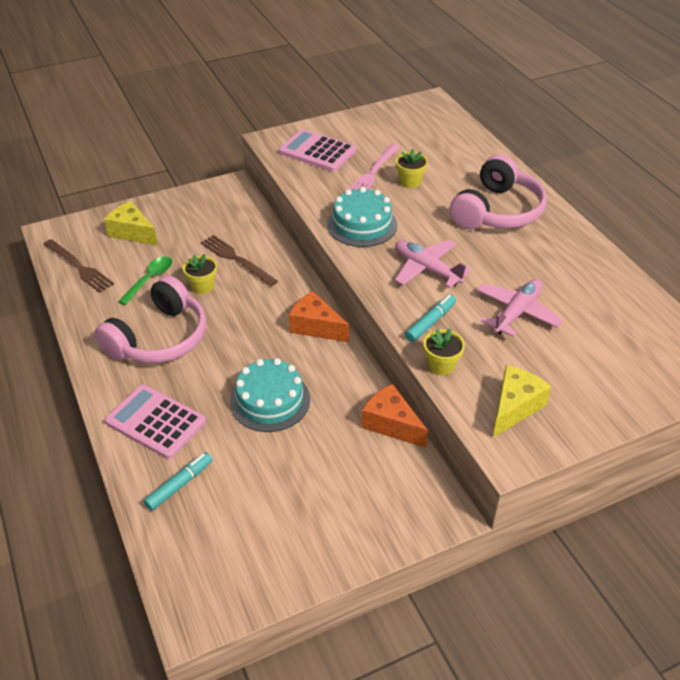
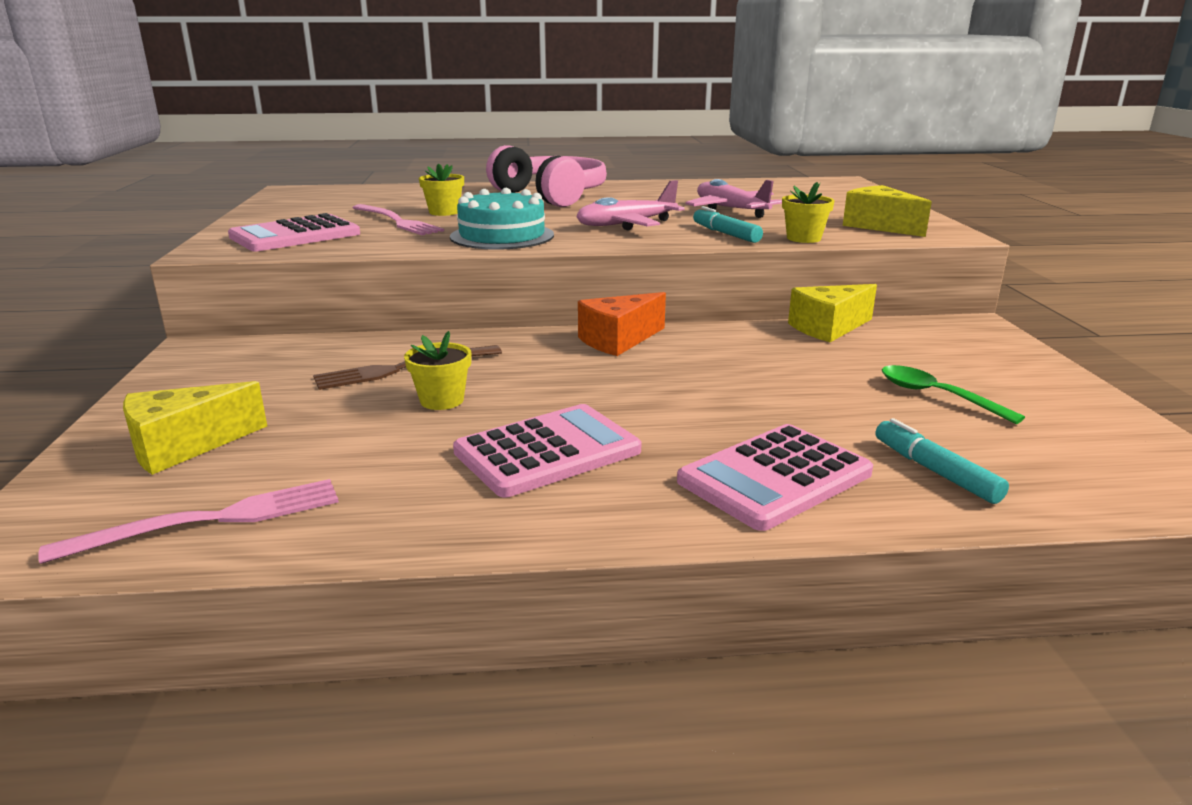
camera: 70 degrees left, 20 degrees down
brown fork [43,239,114,293] -> pink fork [38,479,339,564]
pink headphones [94,276,206,363] -> pink calculator [453,404,641,497]
green spoon [118,256,172,305] -> green spoon moved to [882,365,1025,424]
turquoise cake [230,358,310,432] -> none
orange cheese [362,384,428,448] -> yellow cheese [788,284,877,342]

